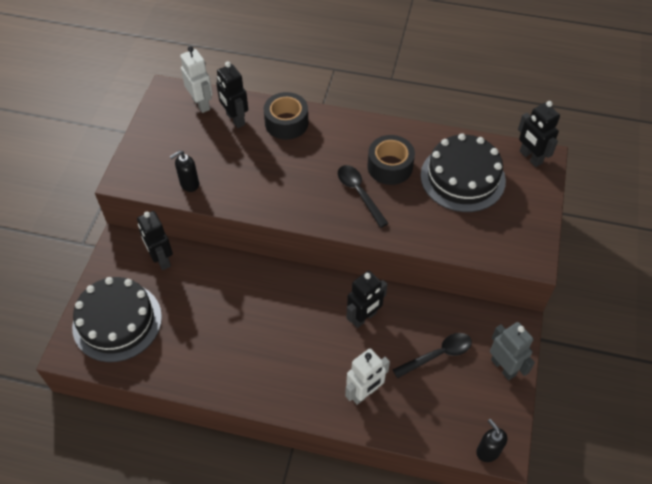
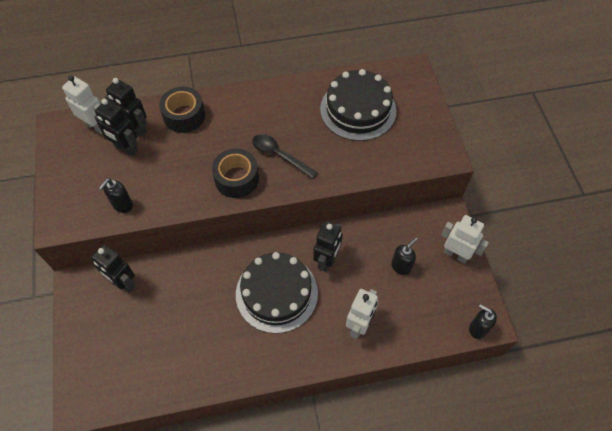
camera: 25 degrees left, 5 degrees up
black cake [72,277,162,362] -> black cake moved to [236,252,318,333]
black tape [368,135,415,185] -> black tape moved to [212,149,259,198]
black spoon [393,333,472,378] -> black soap dispenser [391,238,418,275]
grey robot [490,322,535,380] -> white robot [441,215,489,264]
black robot [518,101,560,167] -> black robot moved to [94,99,138,157]

